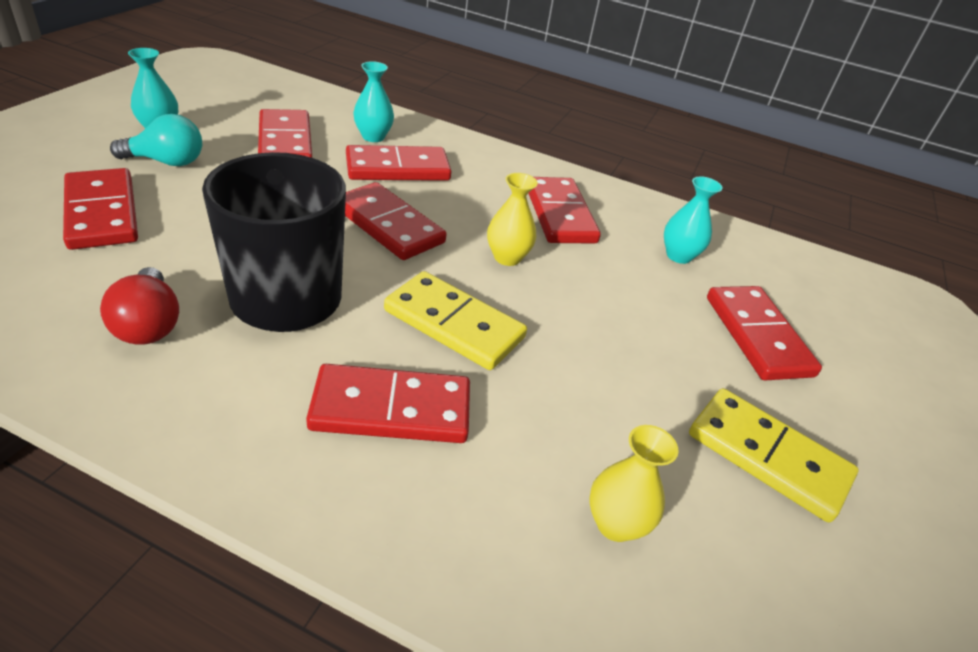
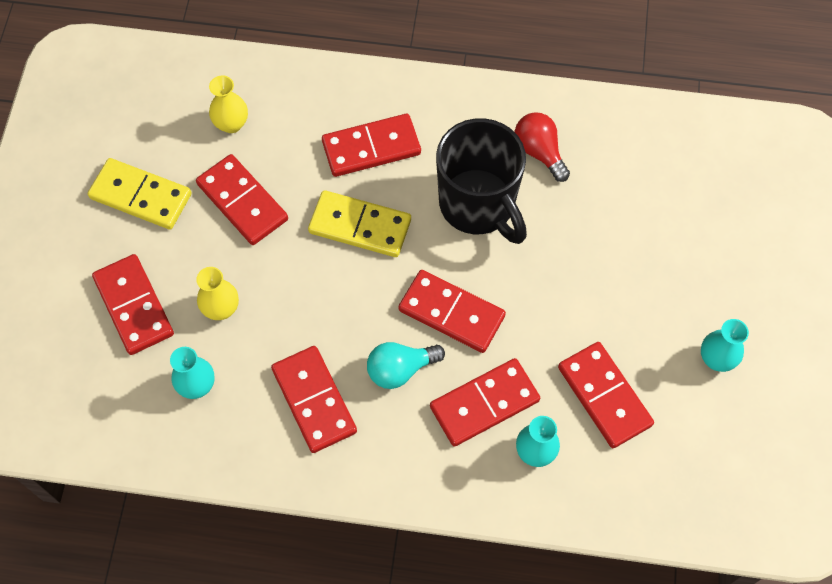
camera: 170 degrees right, 25 degrees up
red domino [63,168,138,250] -> red domino moved to [196,154,288,245]
turquoise light bulb [110,114,202,166] -> turquoise light bulb moved to [367,342,445,389]
yellow vase [487,173,538,266] -> yellow vase moved to [196,267,239,320]

